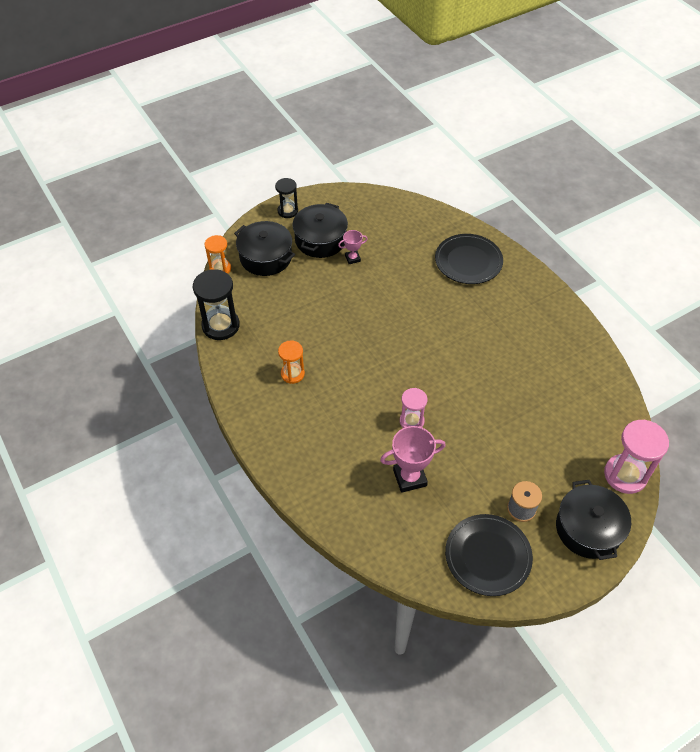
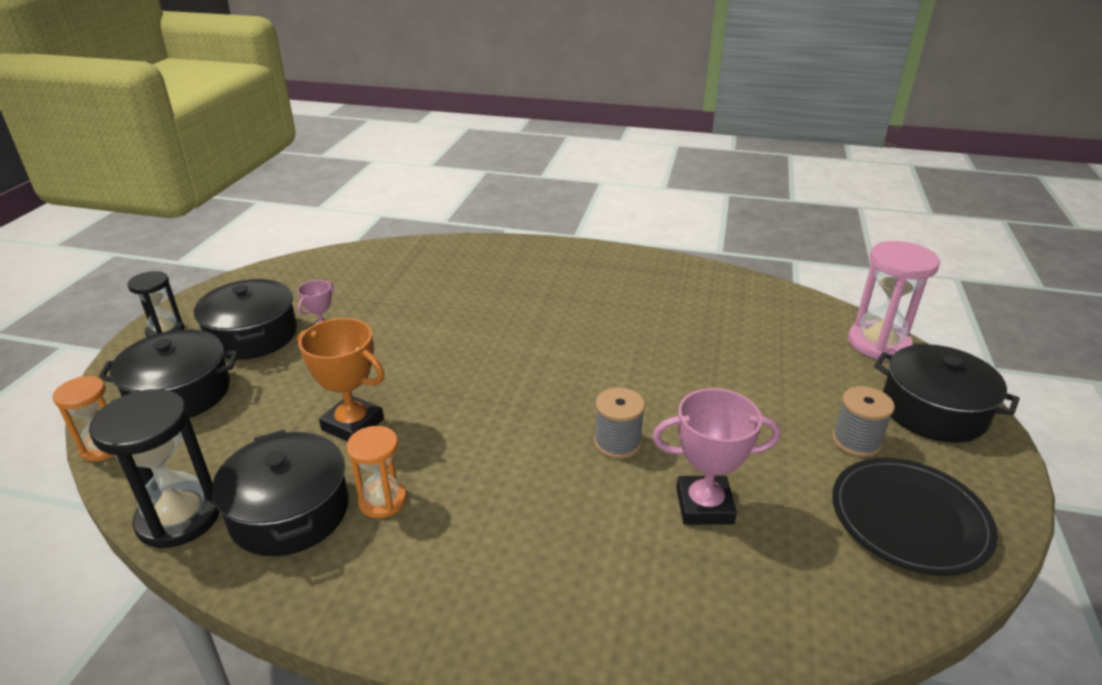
camera: 45 degrees left, 20 degrees down
pink trophy [380,426,446,493] -> pink trophy turned 60 degrees clockwise [652,388,780,525]
pink hourglass [400,388,427,428] -> grey spool [594,388,645,459]
black plate [435,234,503,284] -> none
none -> black pot [212,430,349,556]
none -> orange trophy [297,318,385,441]

